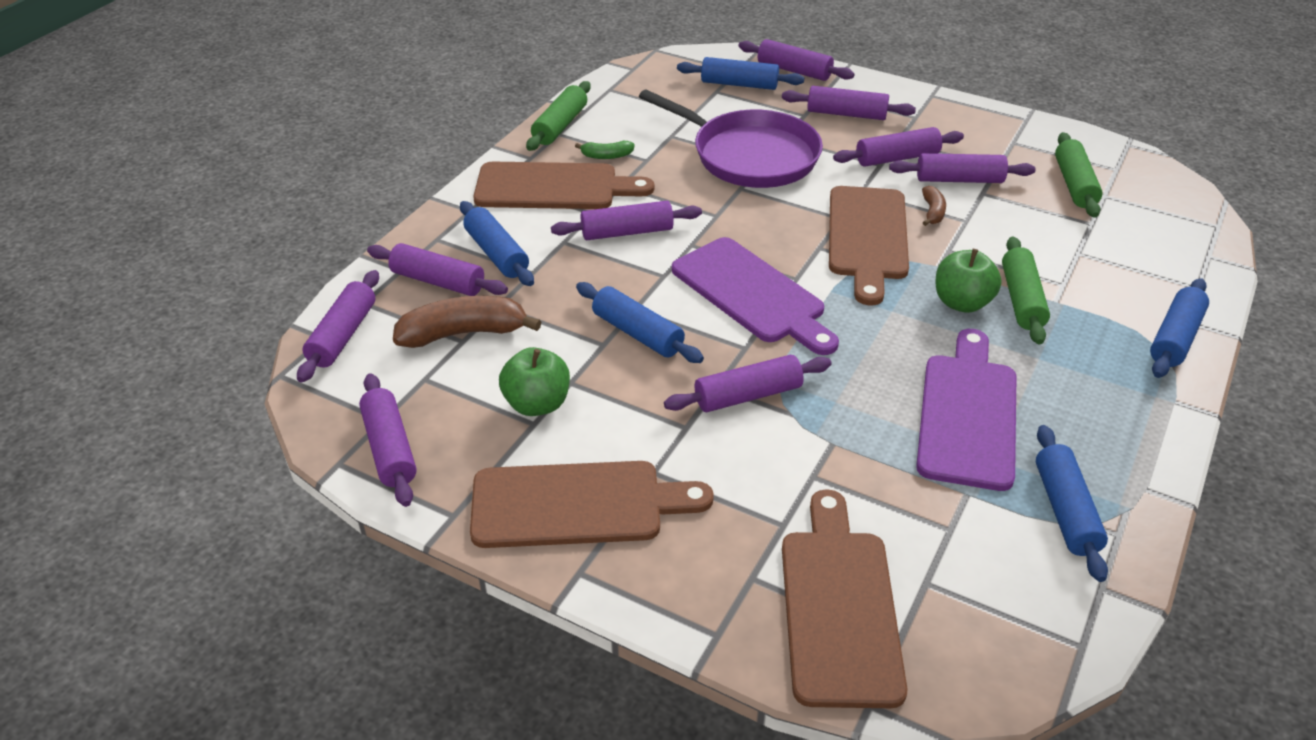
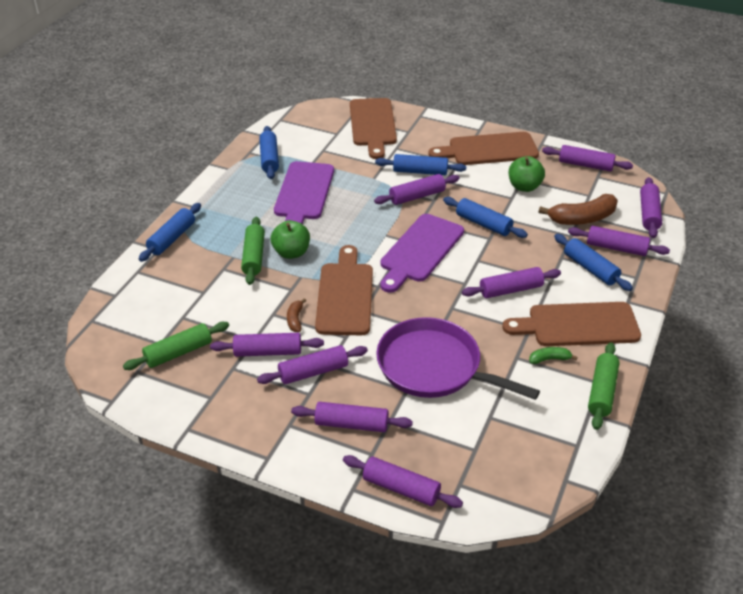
camera: 175 degrees right, 0 degrees up
purple rolling pin [359,374,416,507] -> purple rolling pin turned 45 degrees counterclockwise [542,145,633,172]
purple cutting board [672,237,839,355] -> purple cutting board turned 105 degrees counterclockwise [380,214,464,293]
blue rolling pin [677,57,804,90] -> blue rolling pin moved to [375,154,466,175]
green rolling pin [1055,132,1103,218] -> green rolling pin turned 60 degrees clockwise [123,322,229,370]

